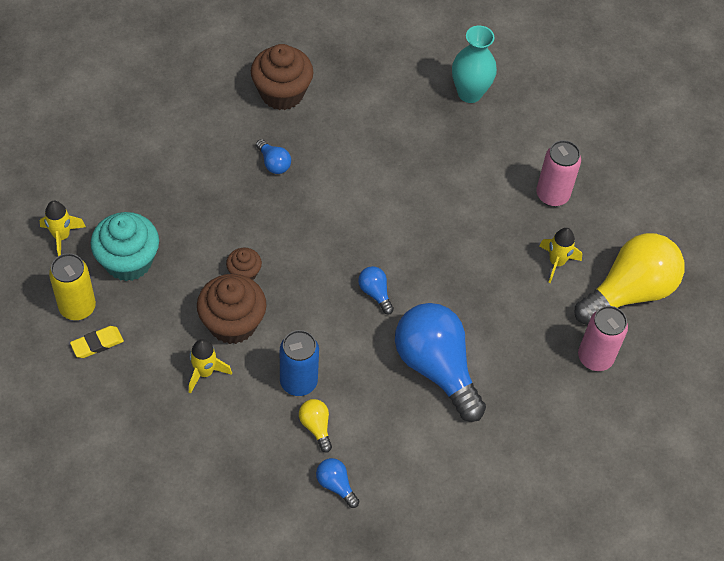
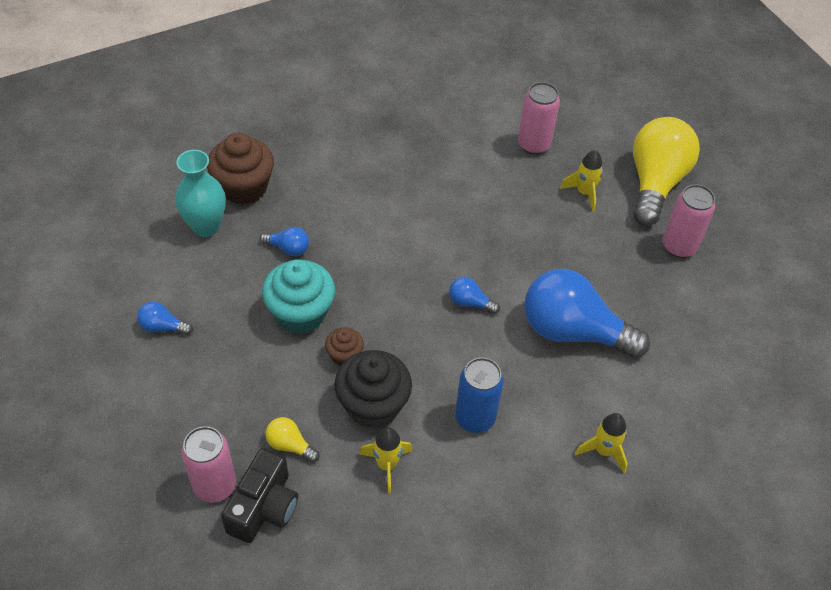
camera: 35 degrees left, 5 degrees down
yellow rocket [40,201,86,256] -> yellow rocket moved to [575,413,628,473]
yellow can [49,253,96,320] -> pink can [181,426,236,503]
yellow eraser [70,326,124,358] -> black camera [221,448,298,543]
turquoise cupcake [91,212,159,281] -> turquoise cupcake moved to [262,259,335,334]
brown cupcake [197,274,267,344] -> black cupcake [335,350,412,429]
yellow light bulb [299,399,332,452] -> yellow light bulb moved to [265,417,320,463]
blue light bulb [316,458,359,508] -> blue light bulb moved to [137,302,193,335]
turquoise vase [452,26,497,103] -> turquoise vase moved to [175,150,226,237]

